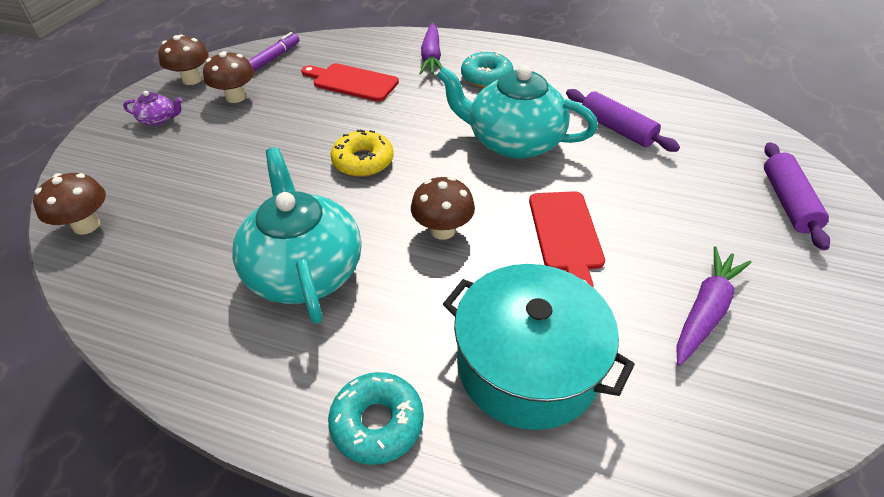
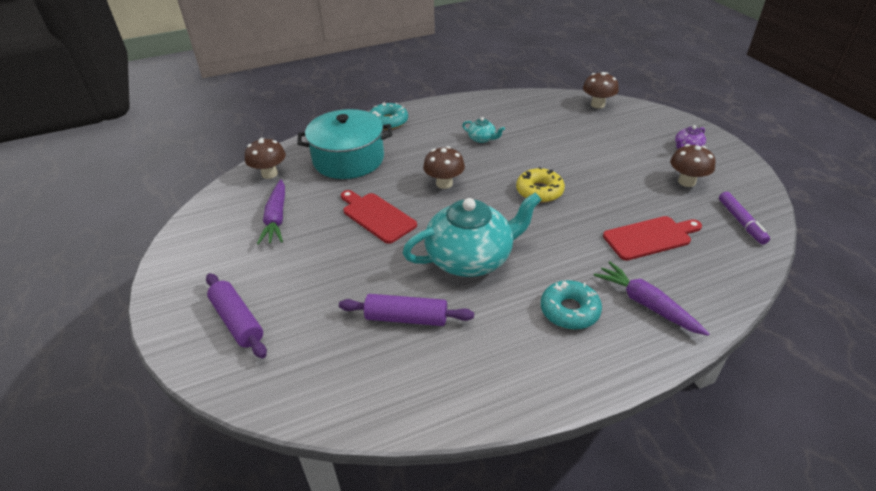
camera: 140 degrees right, 5 degrees down
brown mushroom [158,35,209,85] -> brown mushroom moved to [245,138,286,179]
turquoise teapot [232,147,362,324] -> turquoise teapot [462,117,505,143], size x0.41

